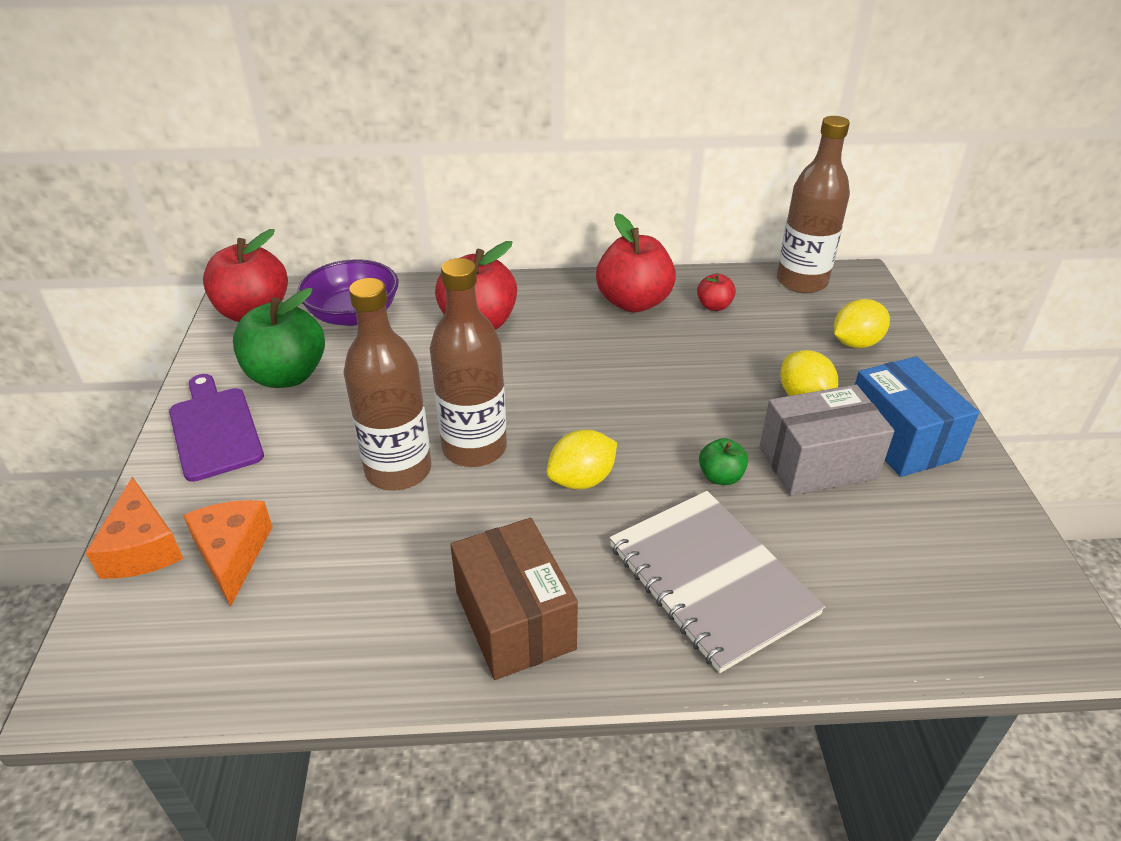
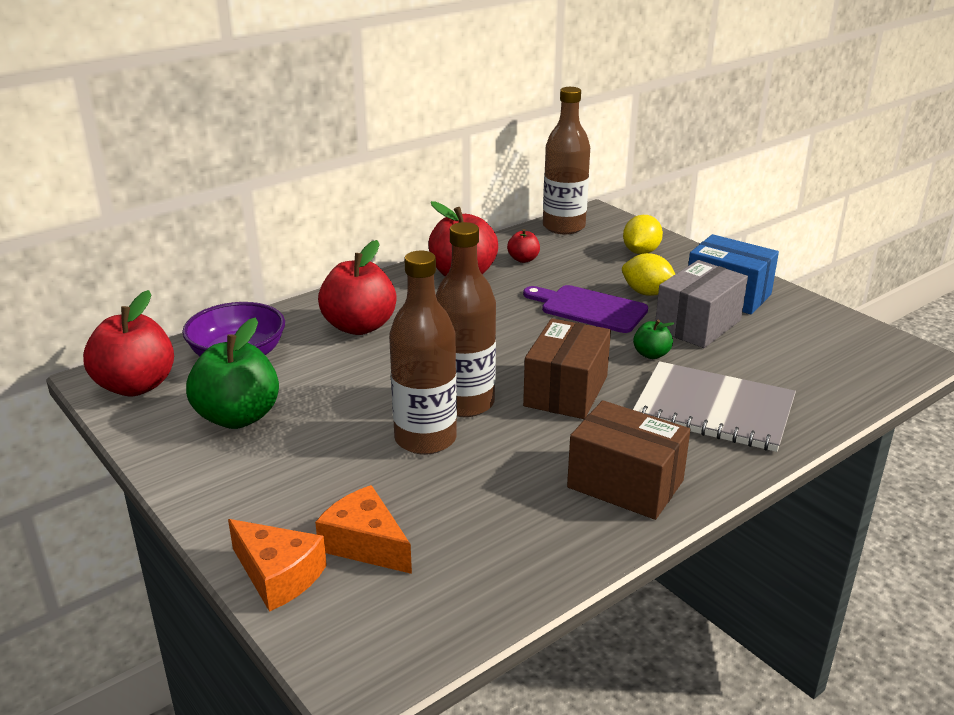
camera: 35 degrees left, 10 degrees down
purple cutting board [169,374,264,482] -> purple cutting board moved to [523,285,648,333]
yellow lemon [547,430,617,489] -> brown box [523,318,611,419]

